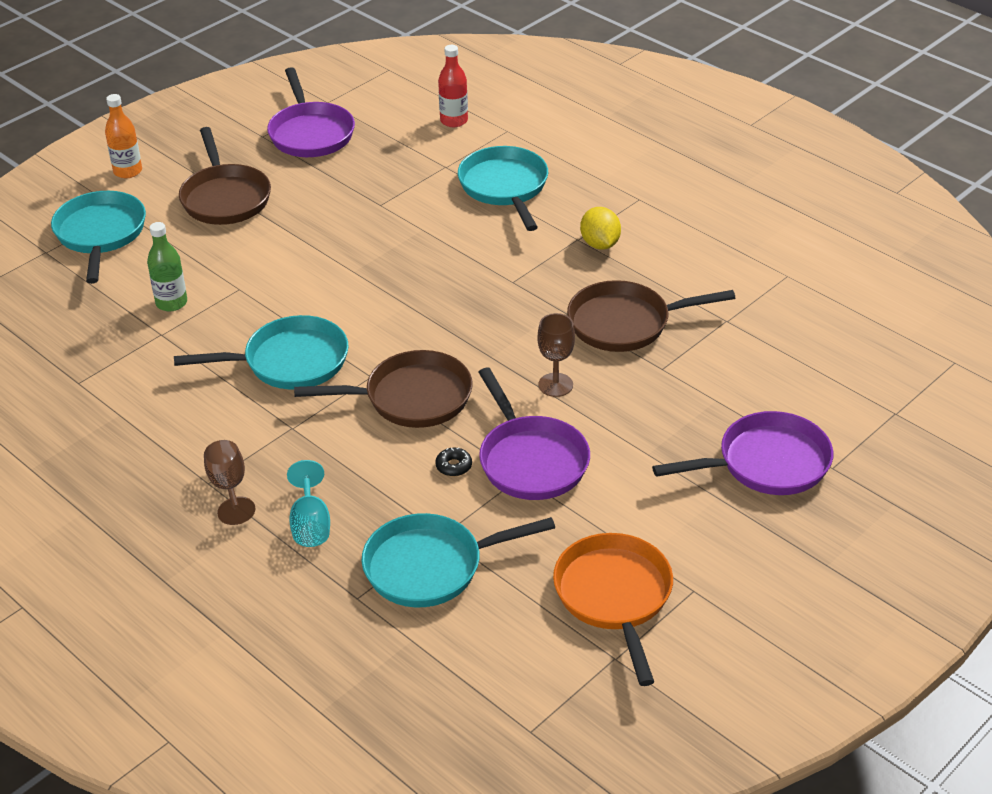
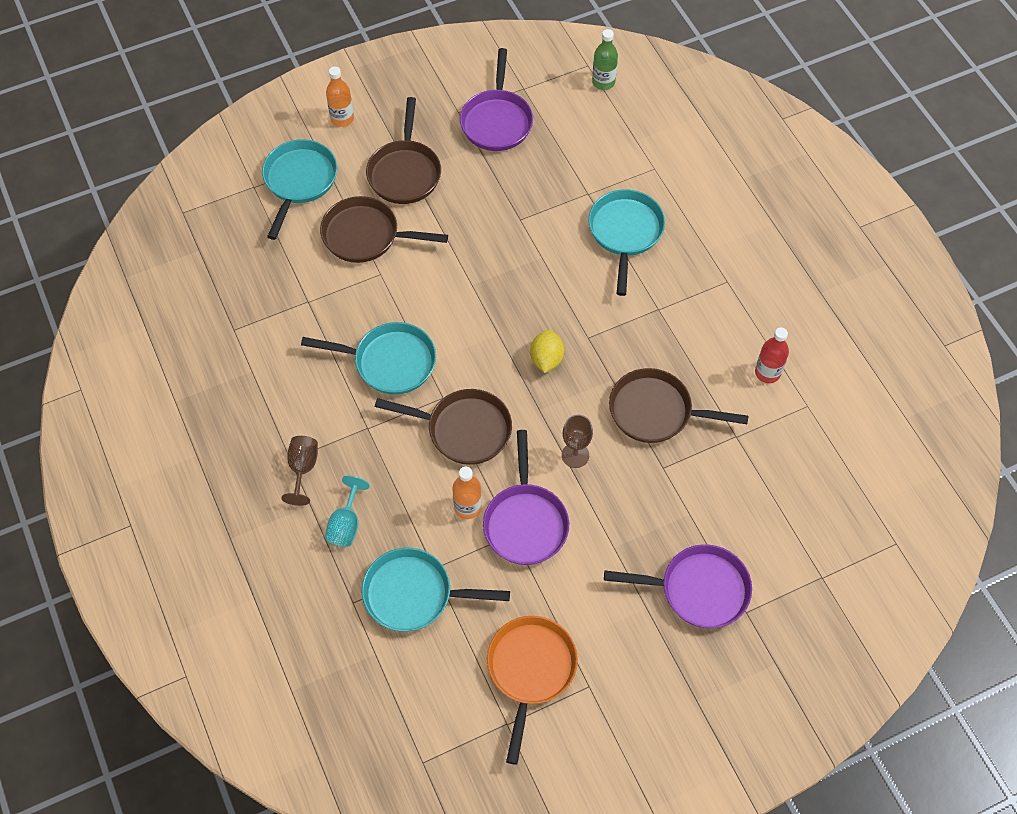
camera: 20 degrees right, 20 degrees up
green bottle [147,222,187,311] -> green bottle moved to [592,29,618,90]
black donut [435,448,472,476] -> orange bottle [452,467,482,519]
red bottle [438,45,468,127] -> red bottle moved to [755,327,789,383]
yellow lemon [580,207,621,250] -> yellow lemon moved to [530,330,564,373]
none -> brown pan [320,196,448,263]

